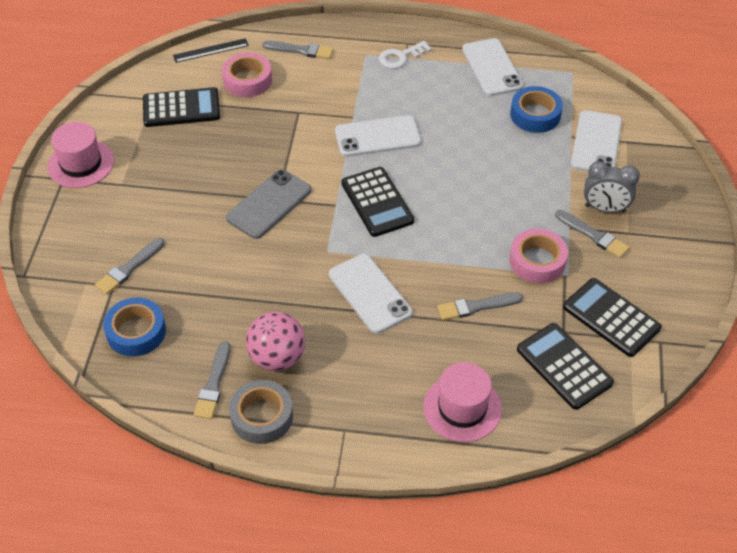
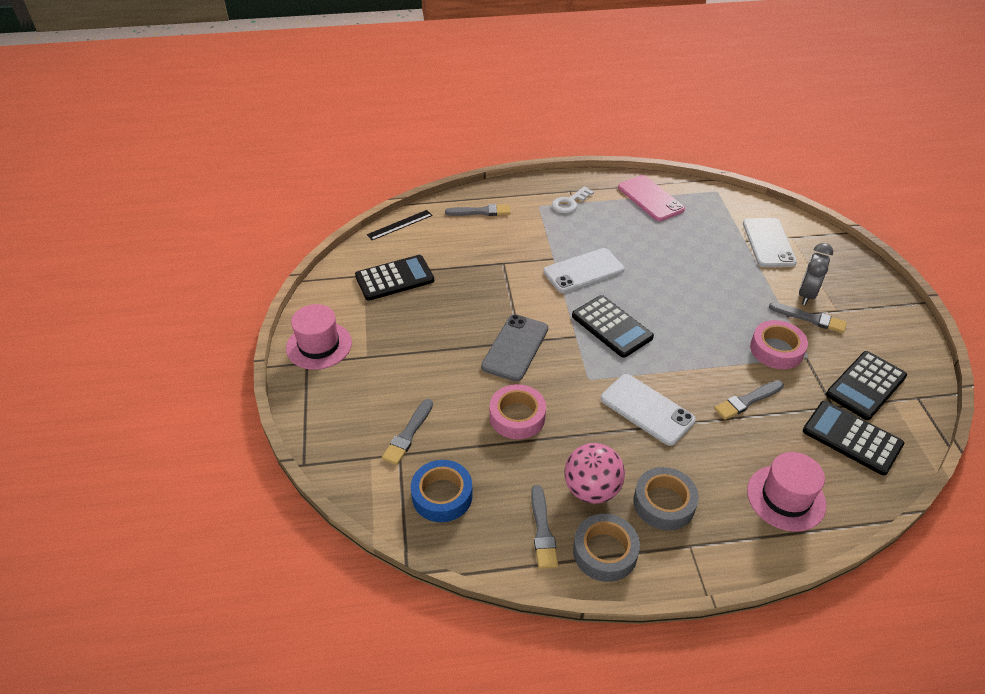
camera: 15 degrees left, 5 degrees down
pink tape [222,52,272,97] -> pink tape moved to [490,384,546,439]
white phone [462,38,523,96] -> pink phone [618,175,685,221]
blue tape [510,86,563,133] -> none
black calculator [563,278,662,357] -> black calculator turned 75 degrees counterclockwise [826,351,907,420]
grey clock [584,161,640,213] -> grey clock turned 120 degrees clockwise [799,243,833,305]
none -> grey tape [634,467,699,531]

